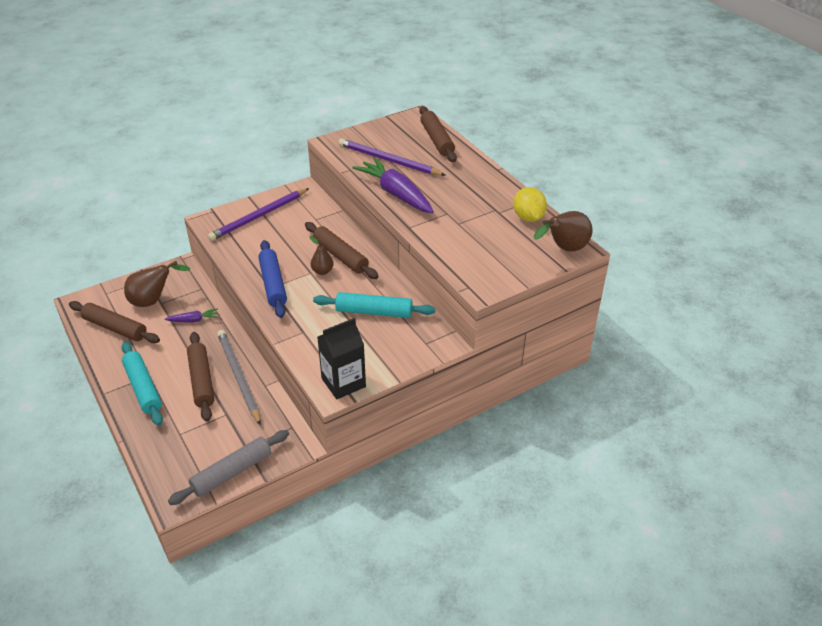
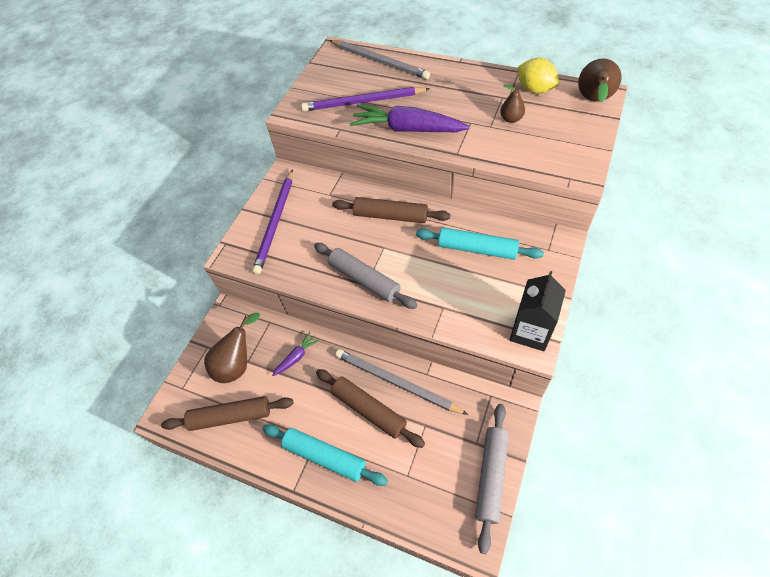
camera: 30 degrees left, 15 degrees up
blue rolling pin [258,240,287,318] -> grey rolling pin [314,243,417,309]
brown pear [309,236,334,275] -> brown pear moved to [500,84,525,123]
turquoise rolling pin [313,292,435,318] -> turquoise rolling pin turned 45 degrees clockwise [416,227,544,260]
brown rolling pin [419,106,457,162] -> grey pencil [329,40,430,80]

